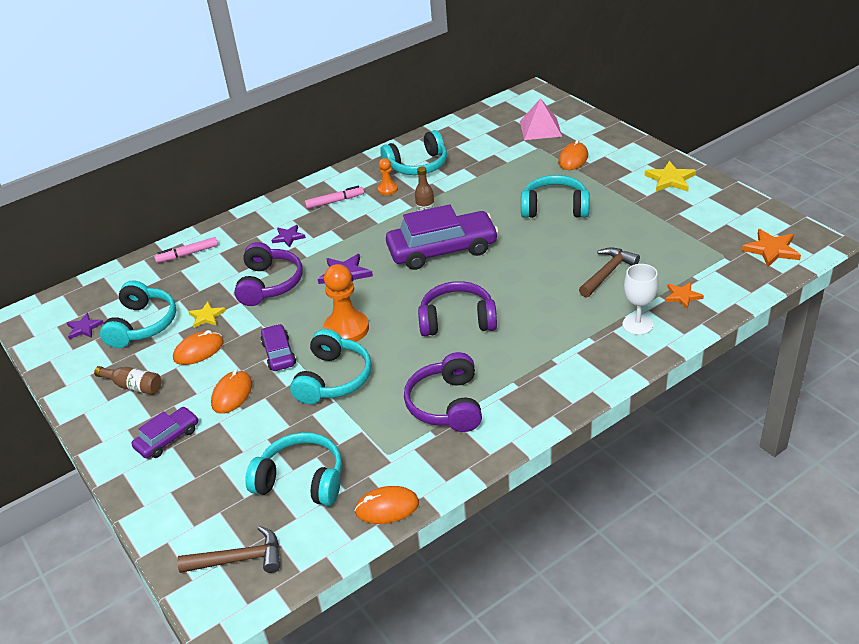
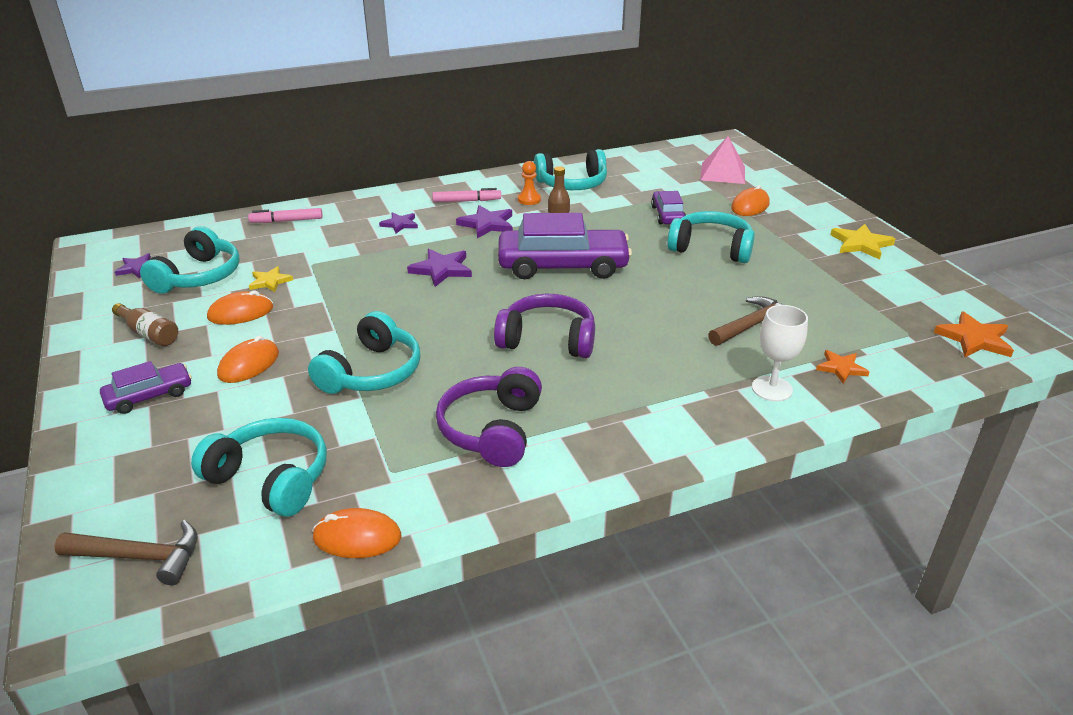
camera: 10 degrees right, 5 degrees down
purple headphones [234,242,303,306] -> none
purple car [260,324,296,371] -> purple car moved to [651,191,686,224]
orange pawn [324,264,369,342] -> none
none -> purple star [456,205,513,238]

